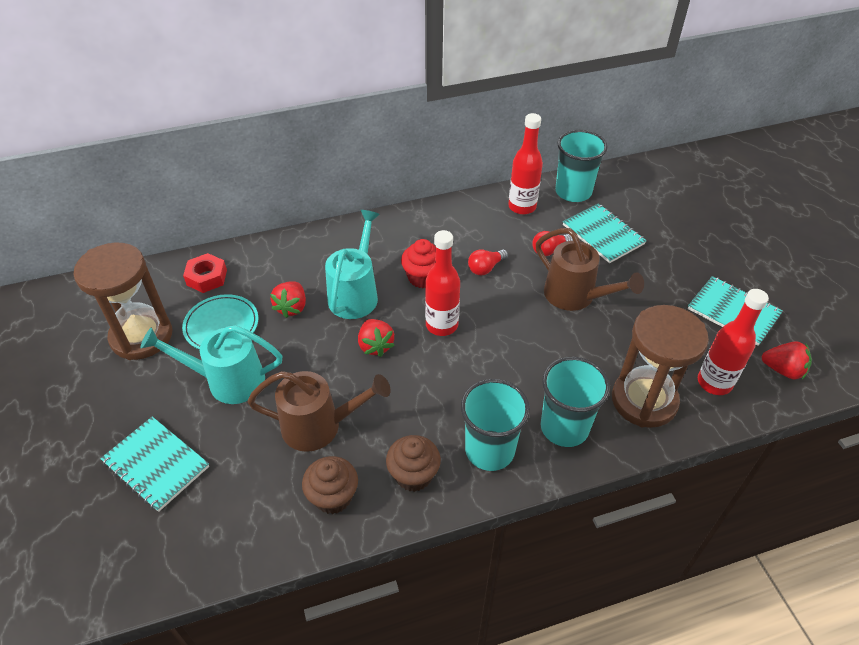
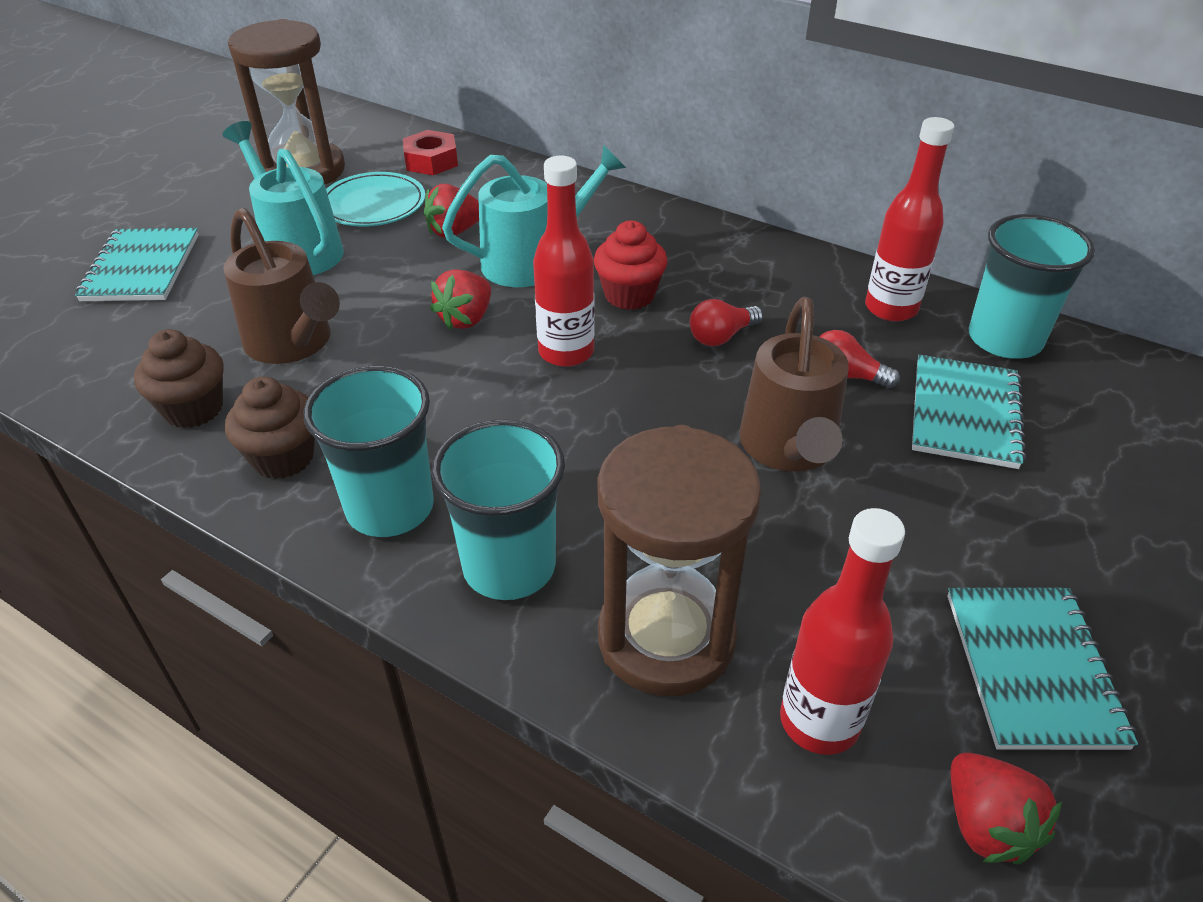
camera: 50 degrees right, 5 degrees down
red light bulb [468,249,508,275] -> red light bulb turned 45 degrees counterclockwise [690,299,763,346]

